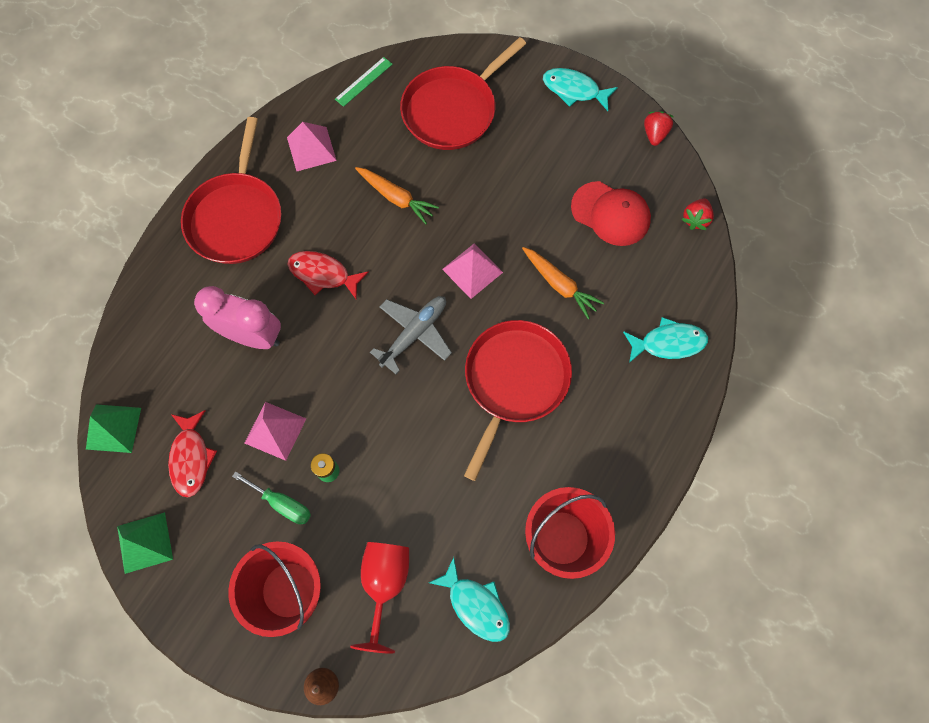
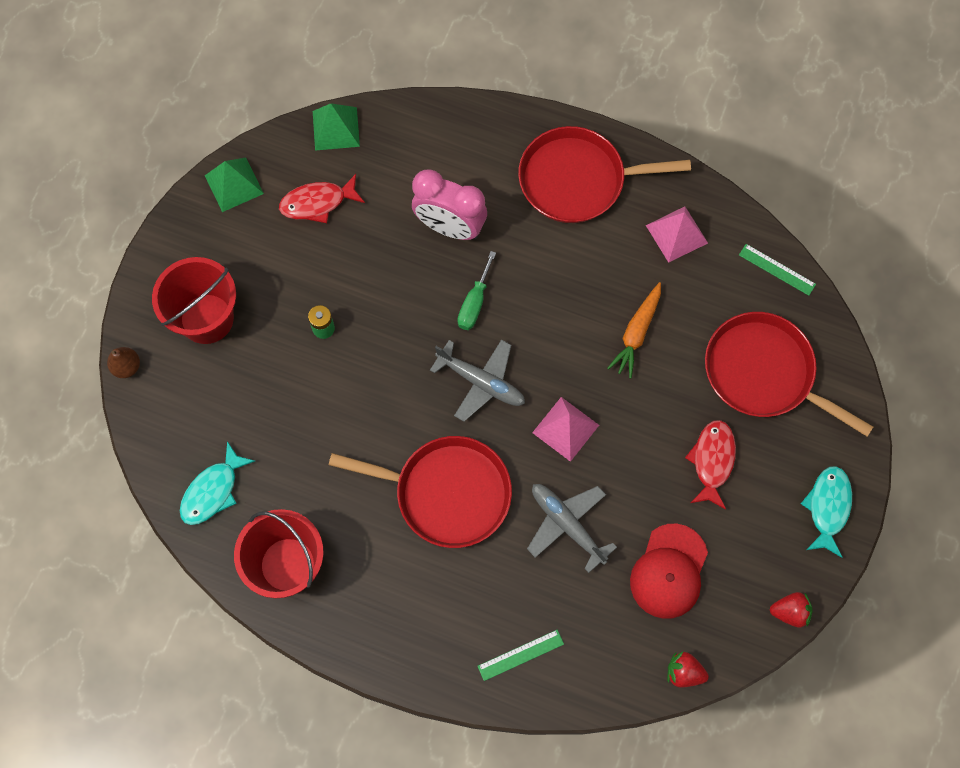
camera: 80 degrees right, 0 degrees up
pink clock [194,286,281,349] -> pink clock turned 105 degrees clockwise [412,169,487,240]
green screwdriver [232,471,311,524] -> green screwdriver moved to [457,251,496,330]
pink pyramid [245,402,306,461] -> none
red fish [287,251,369,299] -> red fish moved to [685,420,736,510]
red goblet [350,542,409,654] -> none
orange carrot [522,247,604,319] -> grey plane [527,484,617,573]
turquoise fish [623,317,708,363] -> green ruler [477,630,564,681]

